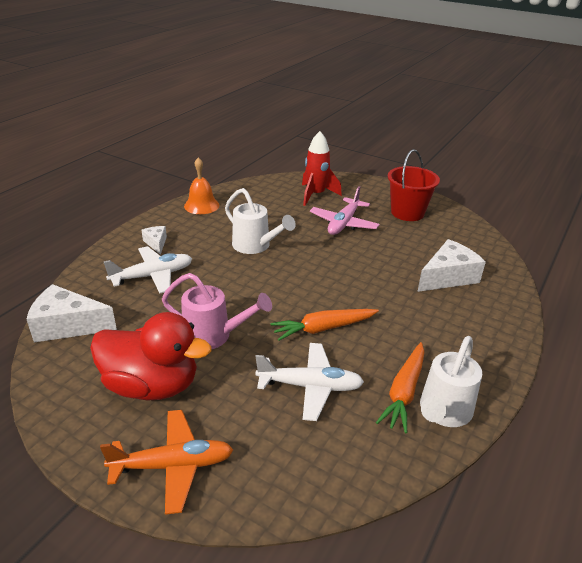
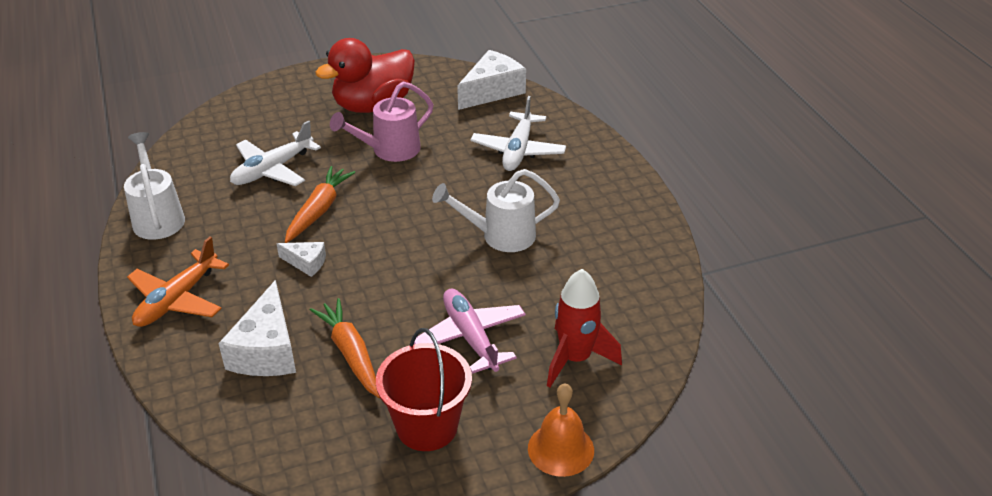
camera: 130 degrees right, 5 degrees up
orange plane [100,410,233,515] -> orange plane moved to [127,237,229,327]
white cheese [141,226,167,255] -> white cheese moved to [277,242,326,277]
orange bell [184,157,219,214] -> orange bell moved to [528,383,594,477]
orange carrot [376,342,424,433] -> orange carrot moved to [310,298,380,398]

